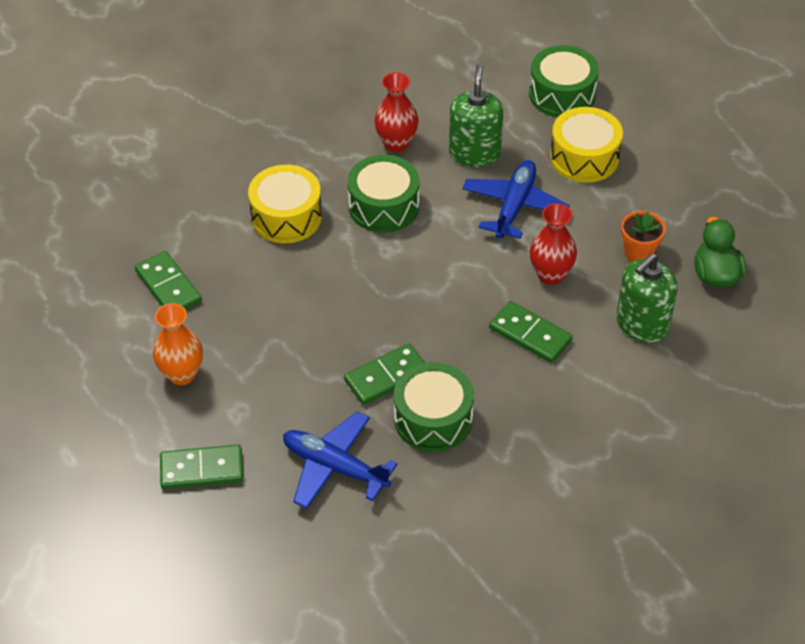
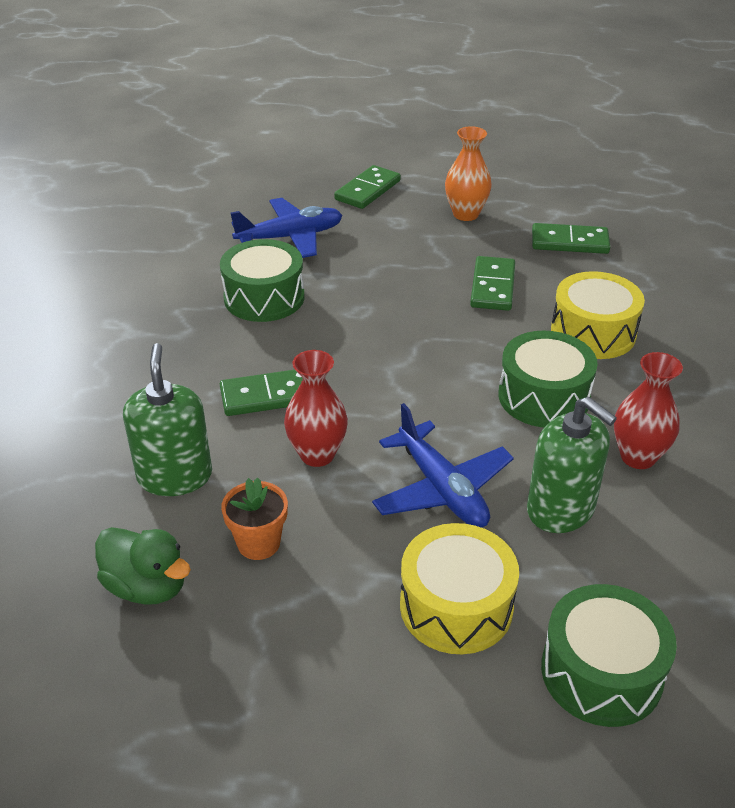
camera: 130 degrees right, 10 degrees down
green domino [344,343,425,405] -> green domino moved to [470,256,515,311]

